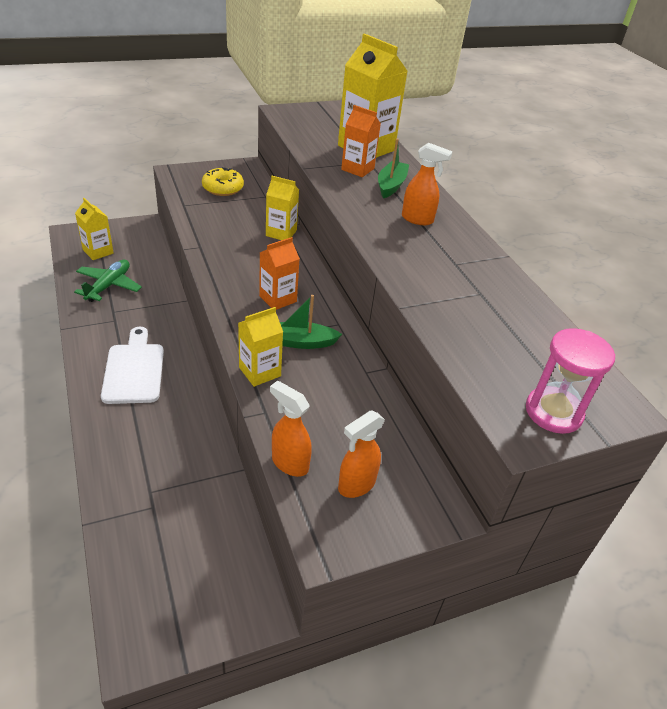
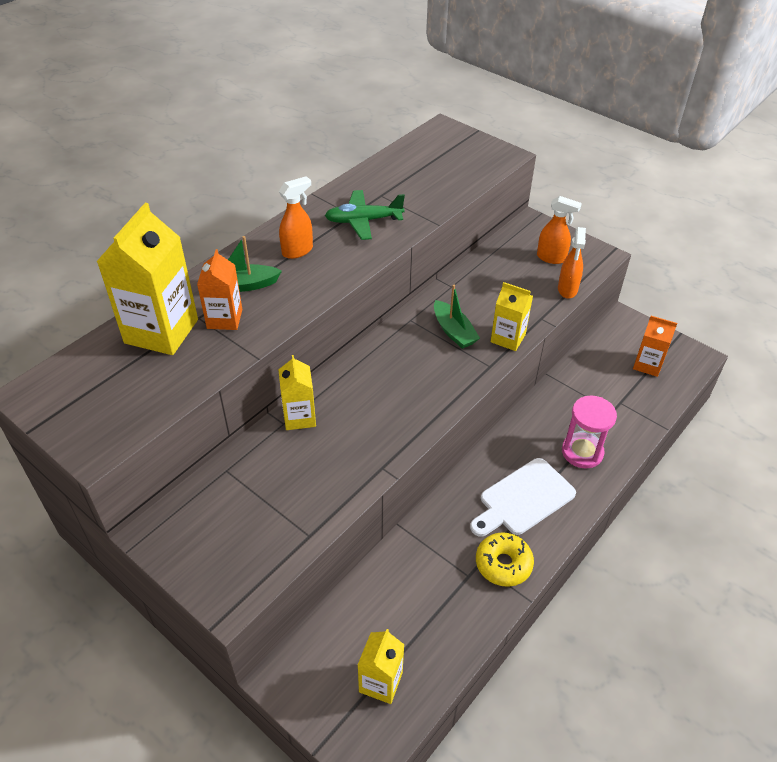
camera: 115 degrees left, 5 degrees up
green plane [74,260,142,302] -> green plane moved to [325,190,405,240]
yellow donut [202,167,244,196] -> yellow donut moved to [476,532,534,587]
orange carton [259,237,300,310] -> orange carton moved to [633,316,677,377]
orange spray bottle [402,143,453,225] -> orange spray bottle turned 60 degrees clockwise [279,176,313,259]
pink hourglass [526,328,615,434] -> pink hourglass moved to [562,396,617,469]

